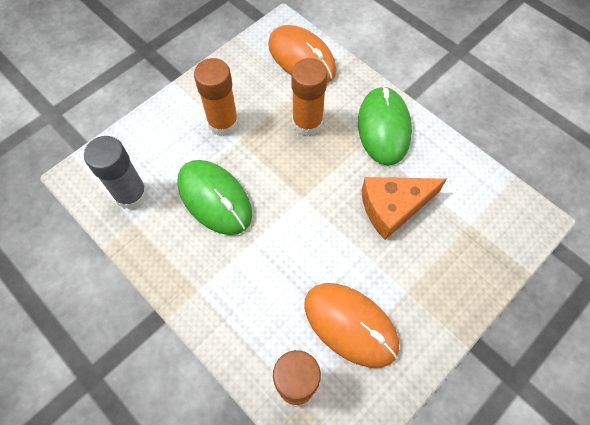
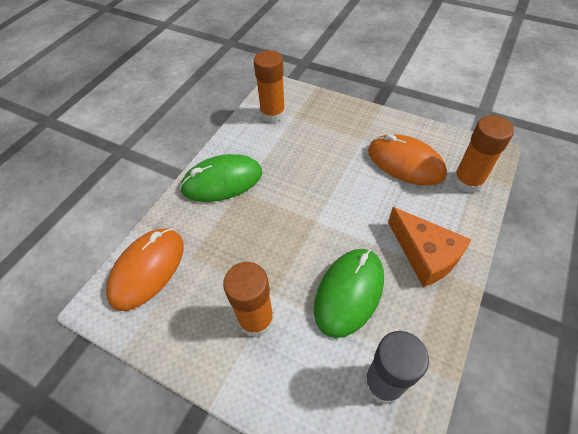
camera: 105 degrees left, 10 degrees down
orange glue stick [291,58,328,136] -> orange glue stick moved to [254,50,285,123]
orange mouse [304,283,399,368] -> orange mouse turned 75 degrees counterclockwise [368,134,447,186]
orange cheese [361,177,447,240] -> orange cheese moved to [388,207,472,287]

